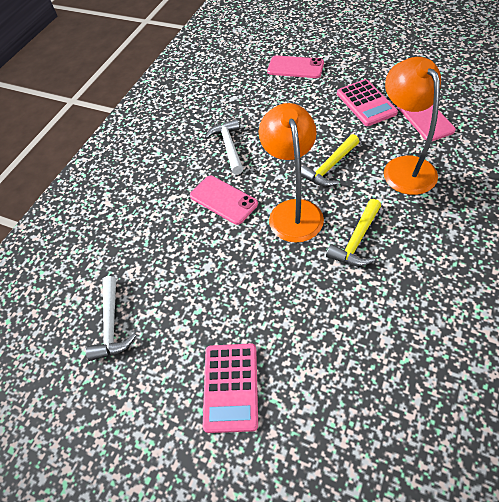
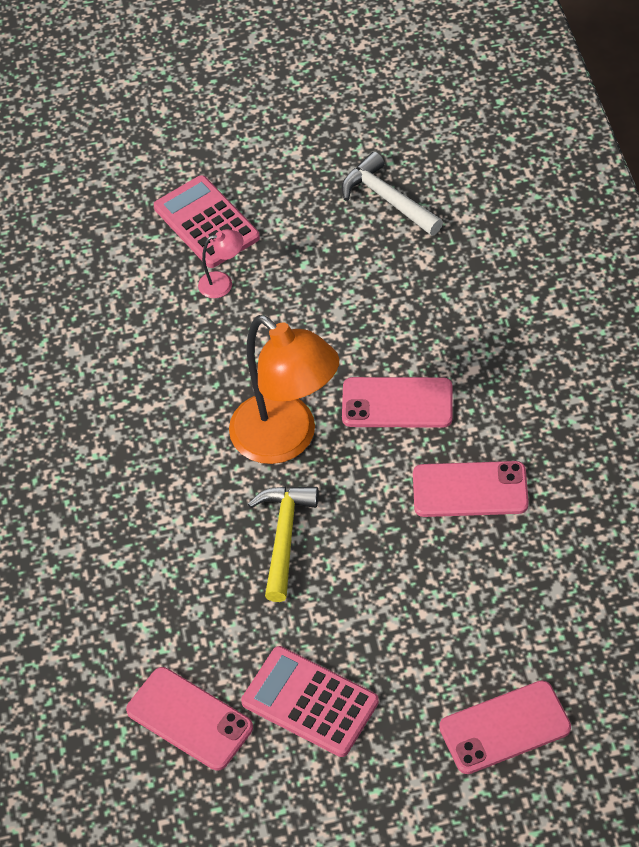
camera: 140 degrees right, 0 degrees up
white hammer [205,119,243,175] -> pink phone [413,461,529,517]
yellow hammer [326,199,381,266] -> none
orange lamp [384,57,441,195] -> none
none -> pink lamp [198,229,243,298]

